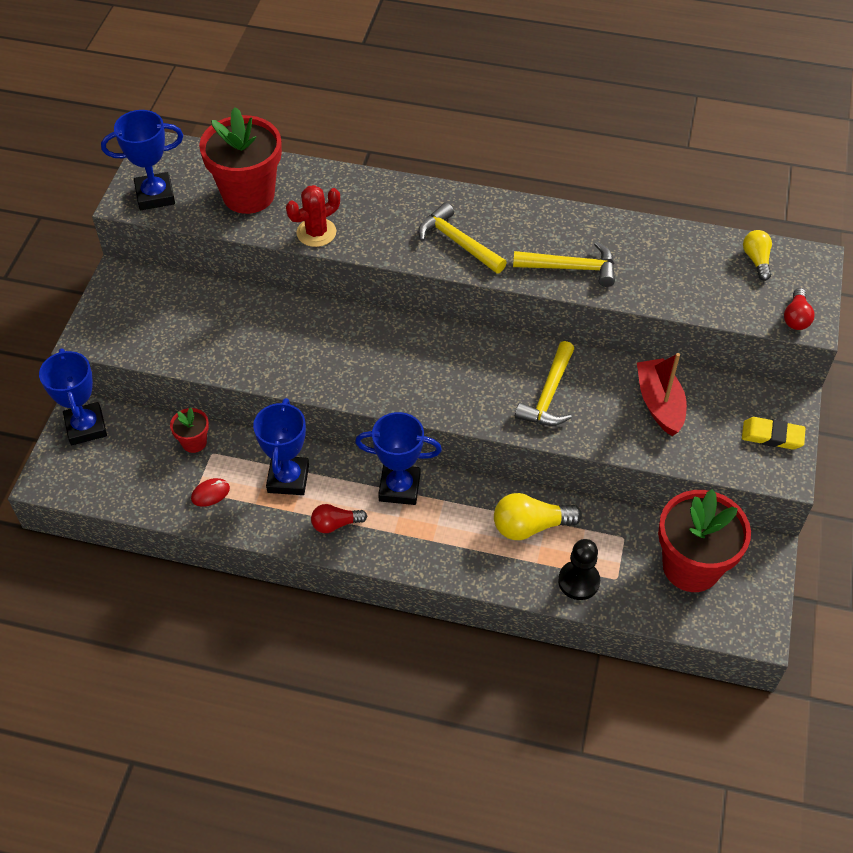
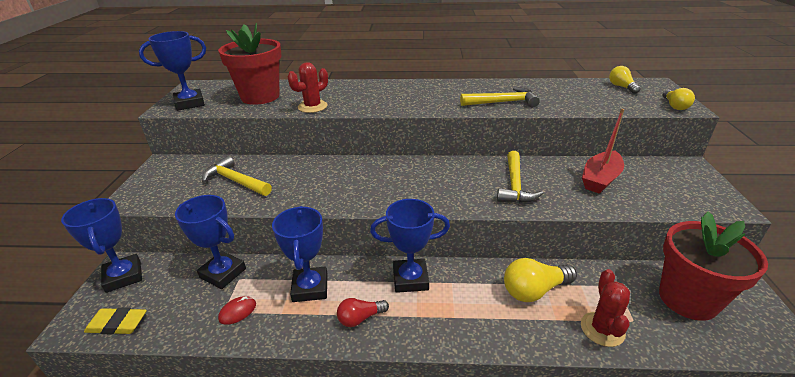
camera: 10 degrees left, 20 degrees down
red flower pot [170,407,209,453] -> blue trophy [175,195,246,289]
yellow hammer [418,202,507,274] -> yellow hammer moved to [202,156,272,196]
black pawn [558,539,600,600] -> red cactus [581,269,630,347]
red boat [637,353,687,436] -> red boat turned 120 degrees counterclockwise [582,109,624,194]
yellow eraser [742,417,806,450] -> yellow eraser moved to [84,308,147,334]
red light bulb [784,288,815,330] -> yellow light bulb [662,88,695,110]

